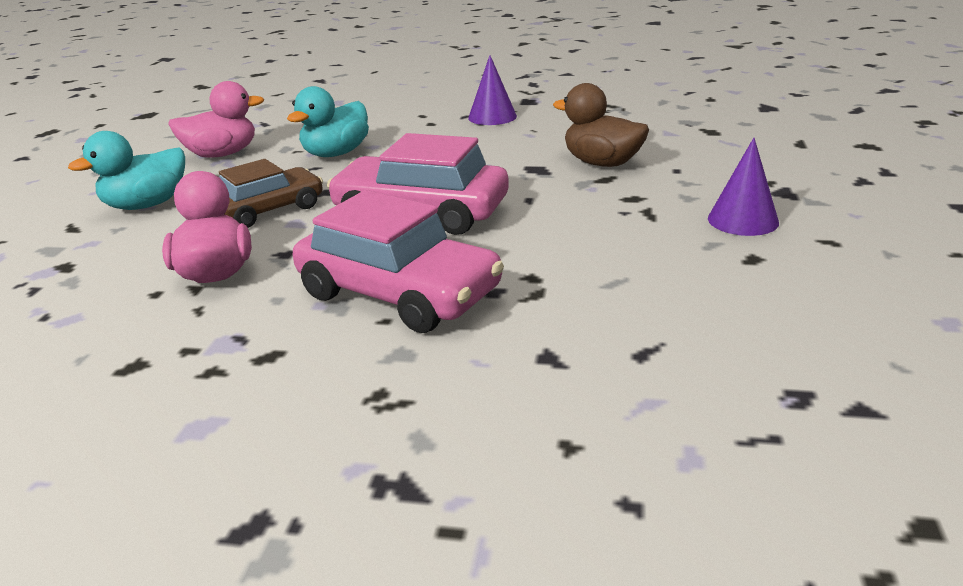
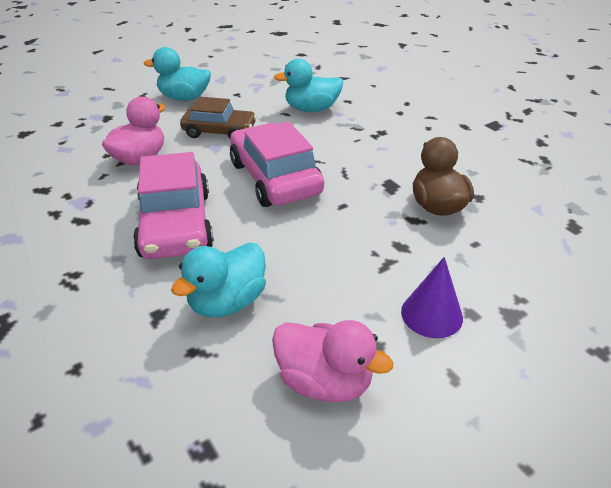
camera: 45 degrees right, 10 degrees up
pink duck [168,81,264,157] -> pink duck moved to [272,320,393,403]
purple cone [468,55,517,125] -> none
none -> turquoise duck [171,243,266,318]

